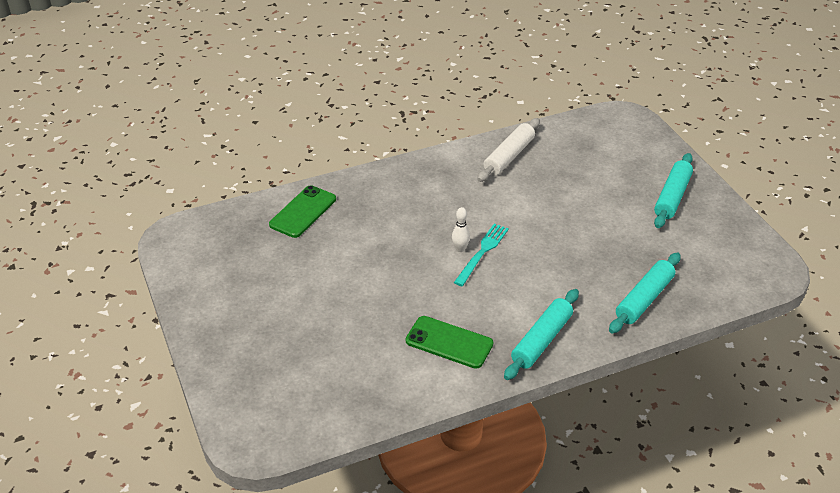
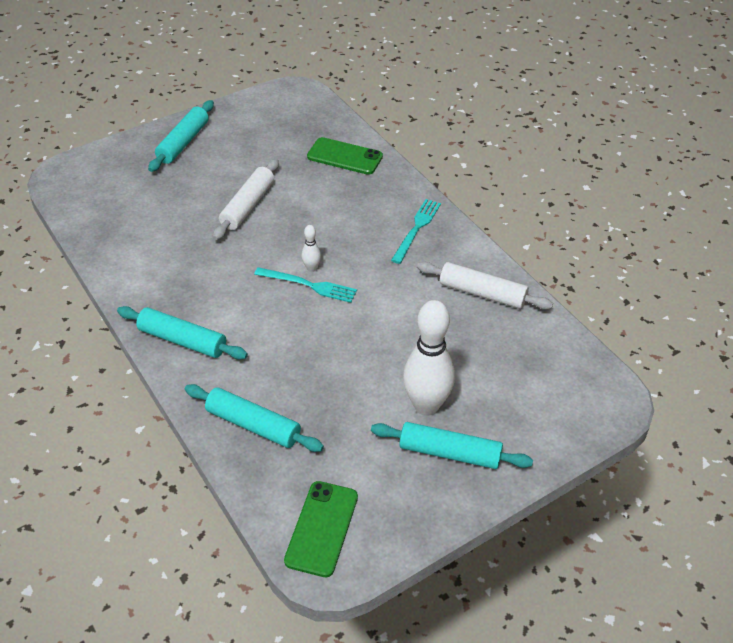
camera: 80 degrees right, 5 degrees up
green phone [406,316,493,369] -> green phone moved to [284,481,358,577]
none -> turquoise rolling pin [148,100,214,172]
none -> white rolling pin [213,159,279,240]
none -> turquoise fork [391,199,441,264]
none -> white bowling pin [403,300,455,416]

